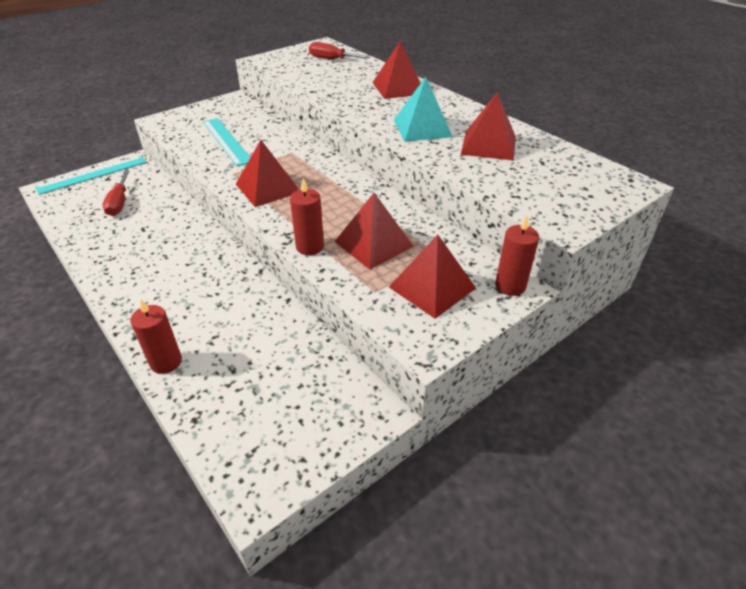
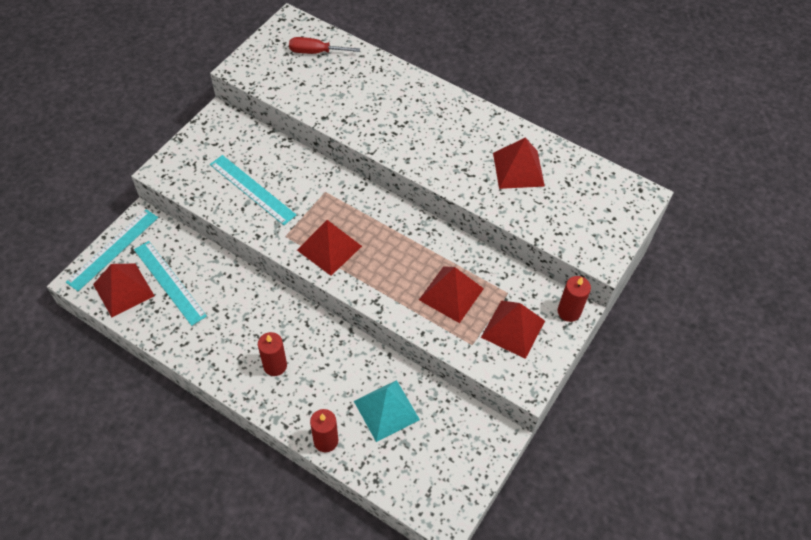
camera: 20 degrees left, 15 degrees up
red screwdriver [102,171,129,216] -> turquoise ruler [134,241,207,326]
red candle [290,178,324,255] -> red candle moved to [258,332,287,376]
red pyramid [372,41,421,99] -> red pyramid moved to [93,264,154,317]
turquoise pyramid [394,77,453,142] -> turquoise pyramid moved to [354,380,420,442]

